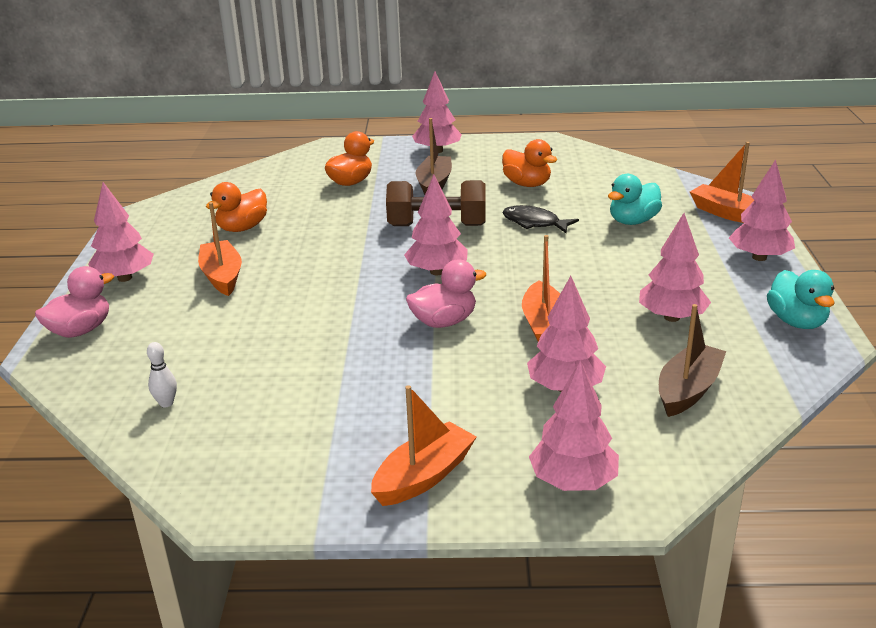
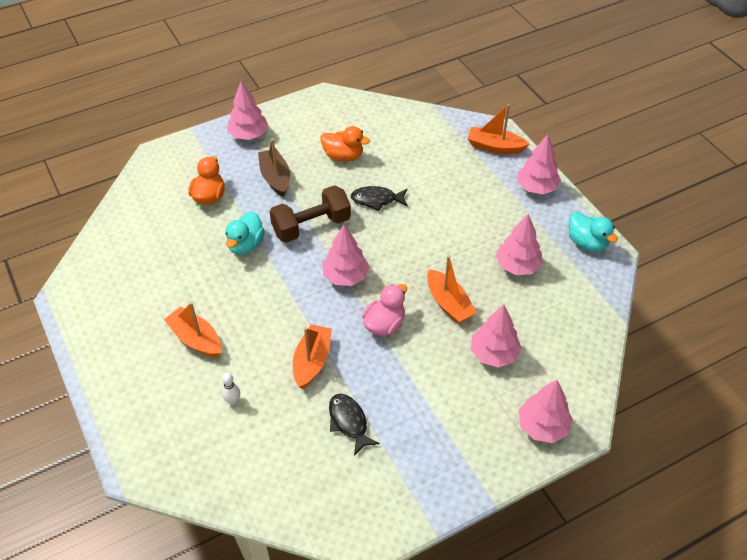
camera: 30 degrees left, 20 degrees up
pink duck [35,266,114,338] -> none
pink tree [88,182,154,282] -> none
white bowling pin [147,342,177,407] -> white bowling pin moved to [222,373,240,405]
orange duck [206,182,267,232] -> none
orange boat [371,385,477,506] -> orange boat moved to [293,324,332,389]
turquoise duck [608,174,662,225] -> turquoise duck moved to [226,211,265,255]
brown boat [659,304,726,417] -> none
none -> black fish [329,394,380,456]

